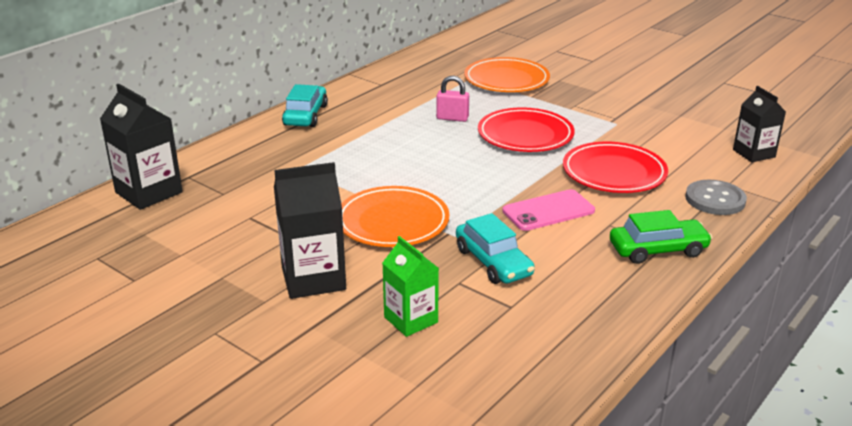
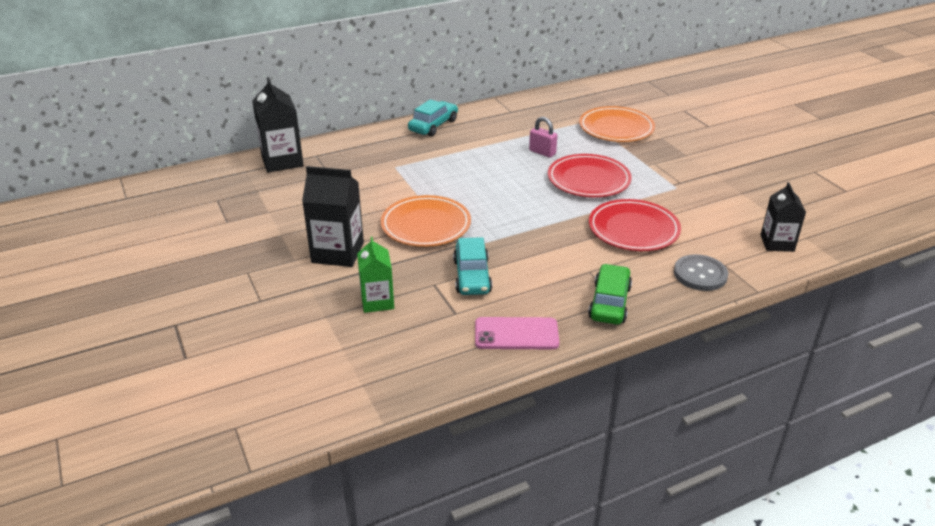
camera: 25 degrees right, 5 degrees up
pink phone [502,189,595,231] -> pink phone moved to [475,317,559,349]
green car [610,210,712,264] -> green car turned 90 degrees counterclockwise [588,264,632,324]

